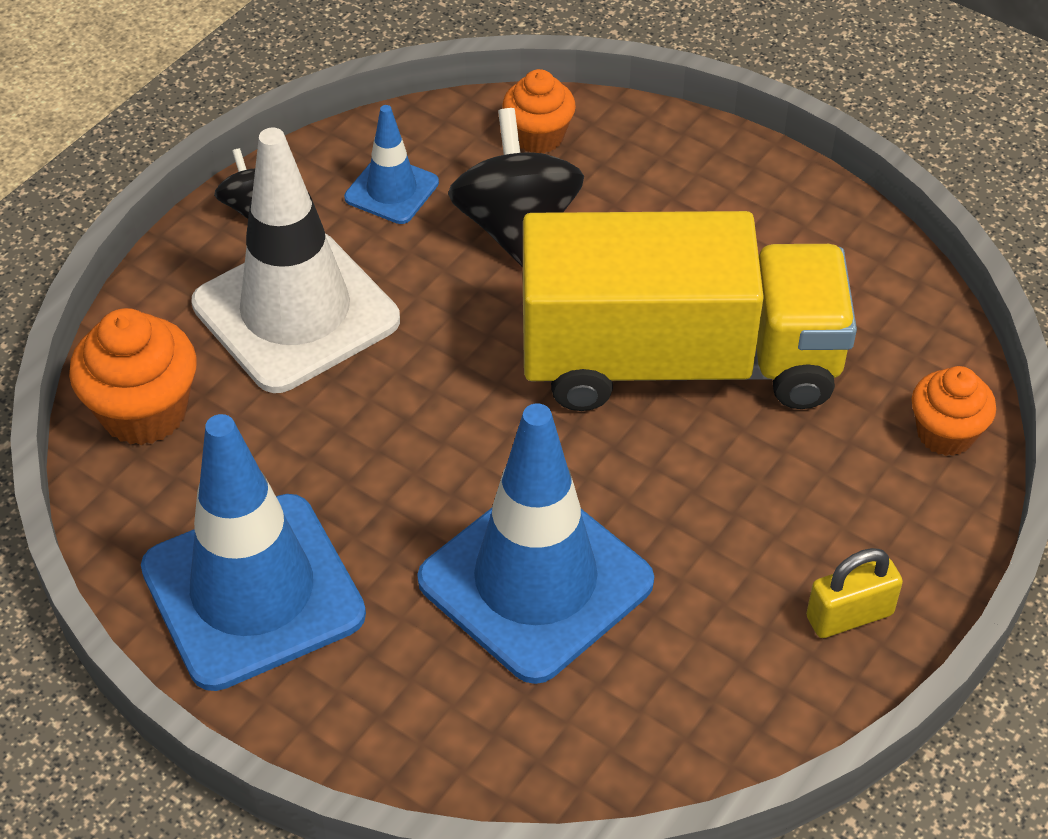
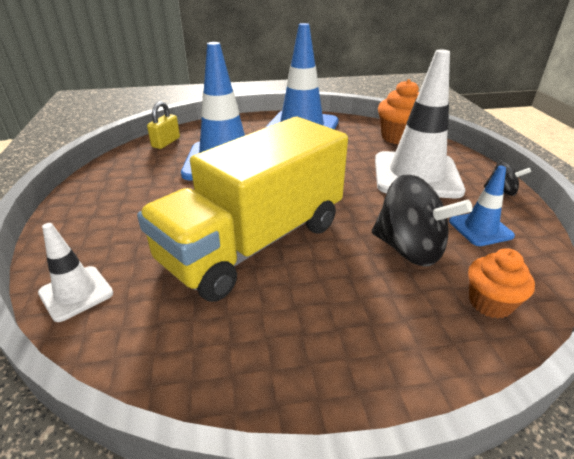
camera: 135 degrees right, 15 degrees down
yellow padlock [806,548,903,638] -> yellow padlock moved to [147,101,180,149]
orange cupcake [912,366,996,456] -> white traffic cone [38,223,113,322]

